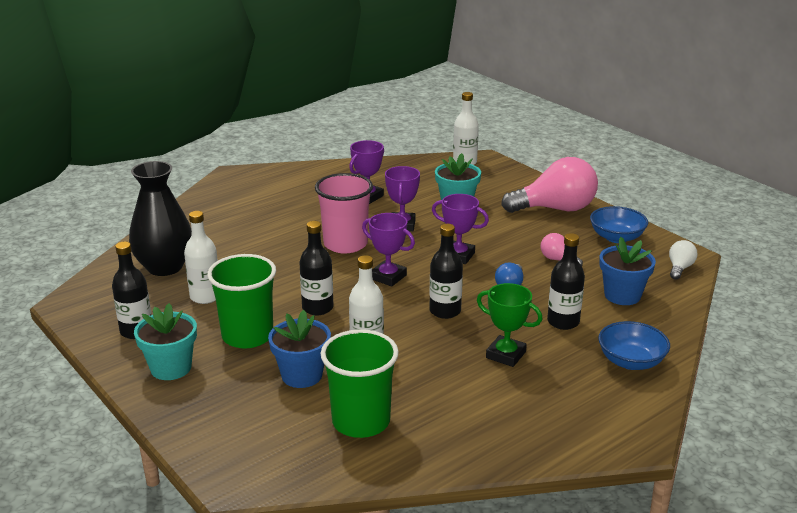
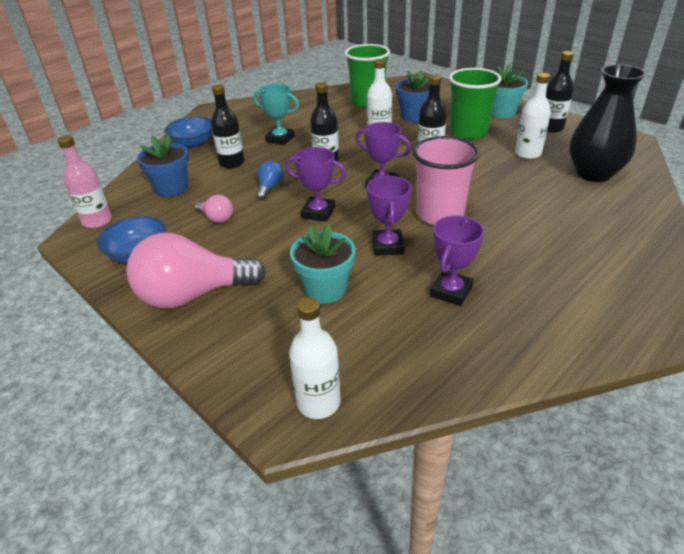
camera: 175 degrees right, 10 degrees up
green trophy [477,283,543,367] -> turquoise trophy [254,84,299,145]
white light bulb [669,240,698,280] -> pink bottle [58,135,112,228]

